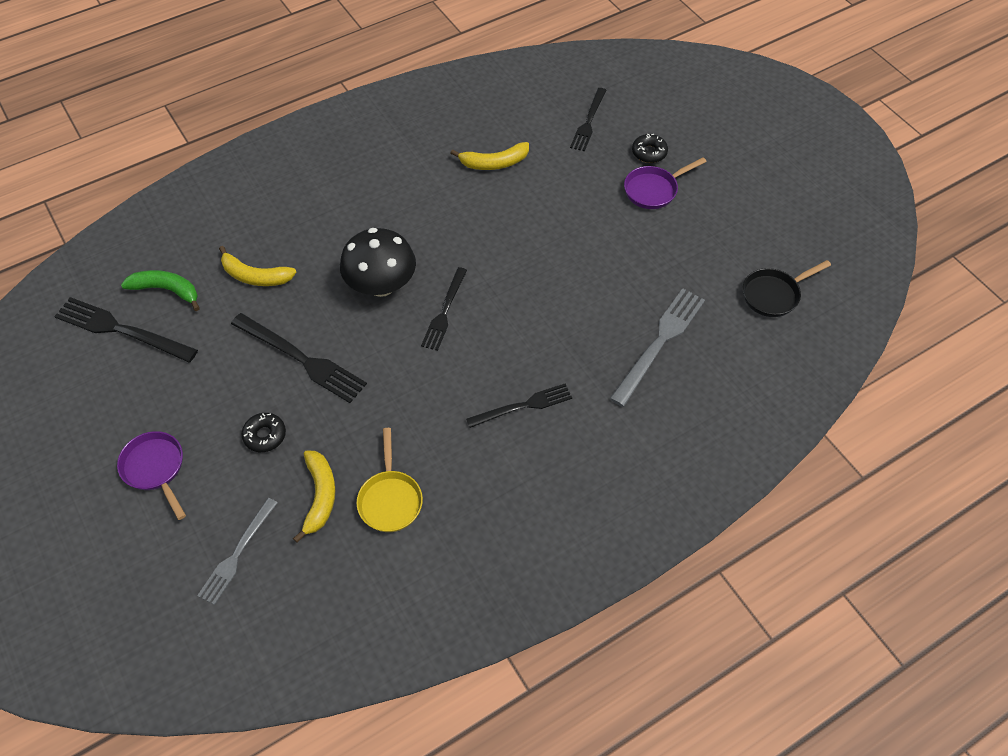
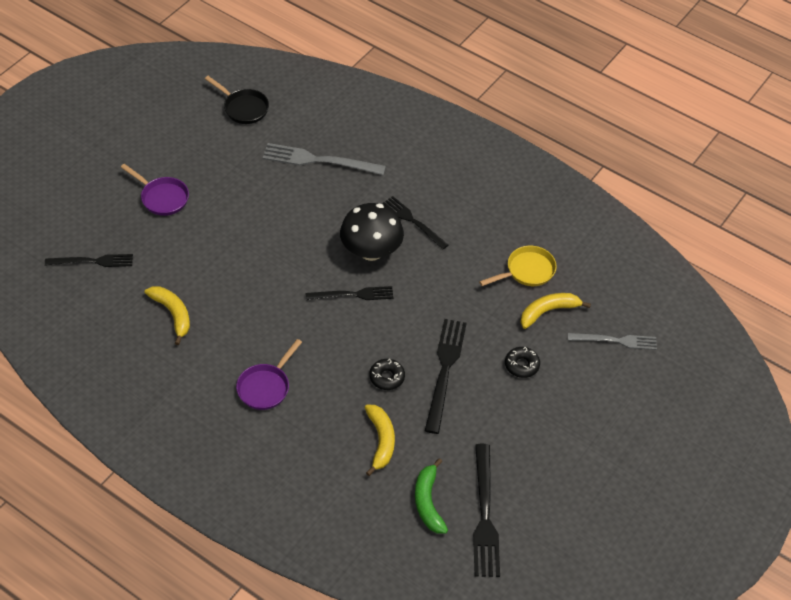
camera: 115 degrees left, 5 degrees down
purple pan [117,431,186,520] -> purple pan moved to [236,339,302,410]
black mushroom [340,228,416,297] -> black mushroom moved to [340,203,404,261]
black donut [632,134,668,163] -> black donut moved to [369,359,405,390]

